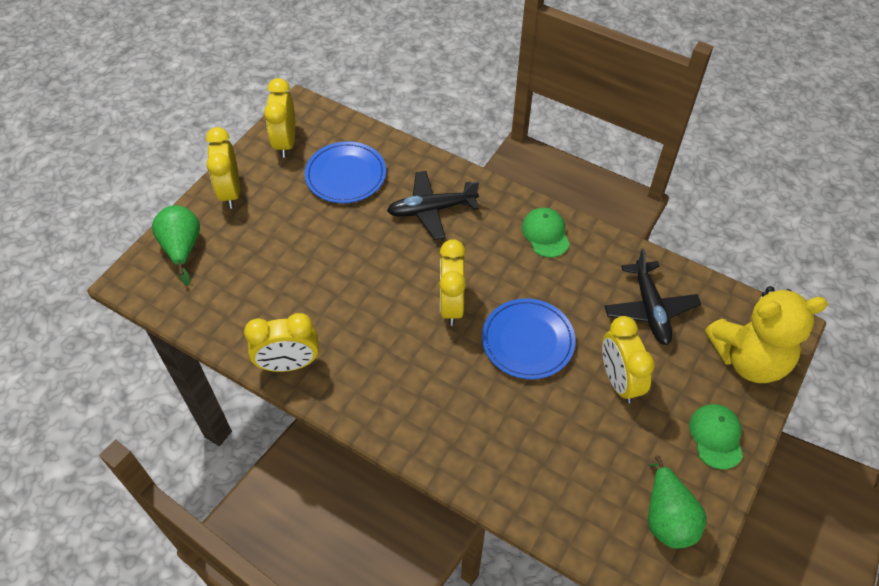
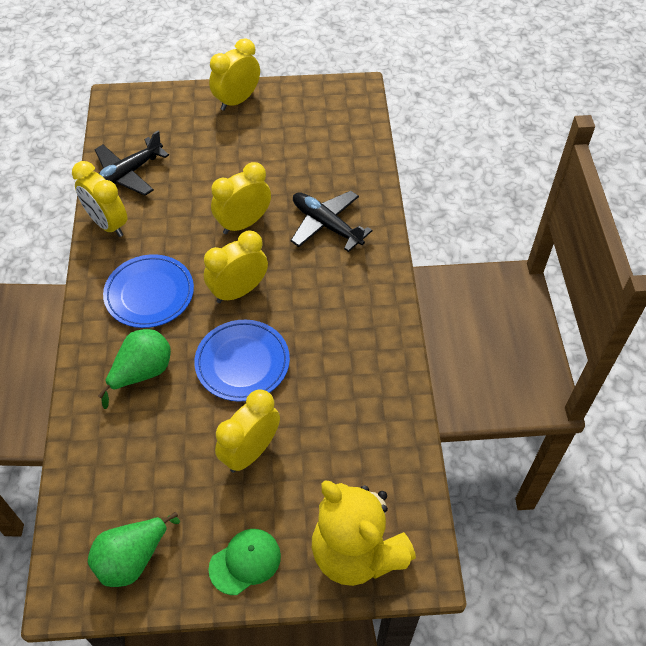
camera: 55 degrees right, 0 degrees up
green pear [152,205,200,285] -> green pear moved to [98,329,171,409]
yellow clock [264,78,295,158] -> yellow clock moved to [211,162,271,234]
blue plate [305,141,386,203] -> blue plate moved to [103,254,194,328]
green cap [522,208,570,258] -> none
black plane [605,248,701,345] -> black plane moved to [94,131,169,196]

